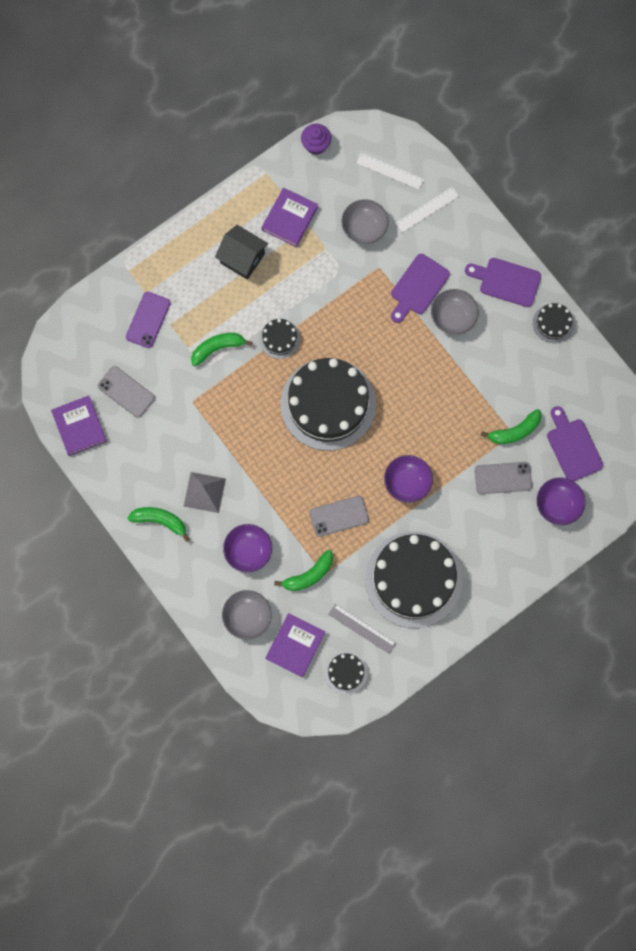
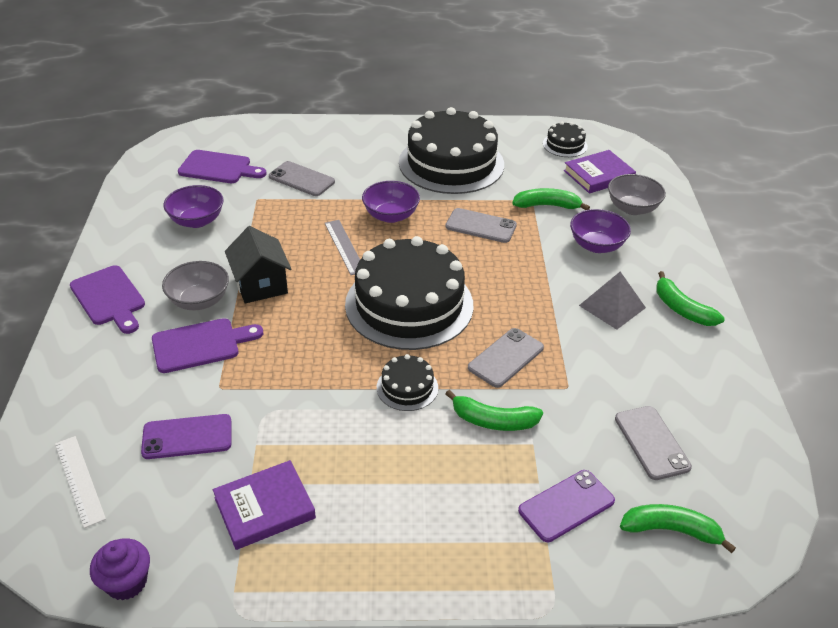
camera: 145 degrees left, 35 degrees down
purple book [51,395,107,456] -> none
black house [215,225,268,280] -> black house moved to [225,226,291,303]
grey ruler [328,604,396,654] -> grey ruler moved to [325,220,360,275]
grey bowl [341,199,389,244] -> purple phone [141,414,231,459]
white ruler [396,187,459,233] -> none
green banana [481,409,542,444] -> green banana moved to [620,504,736,553]
black cake [533,303,574,343] -> none
purple bowl [537,477,586,525] -> purple bowl moved to [163,185,224,228]
purple cutting board [547,406,603,481] -> purple cutting board turned 90 degrees counterclockwise [178,150,267,183]
none -> grey phone [468,328,544,388]

